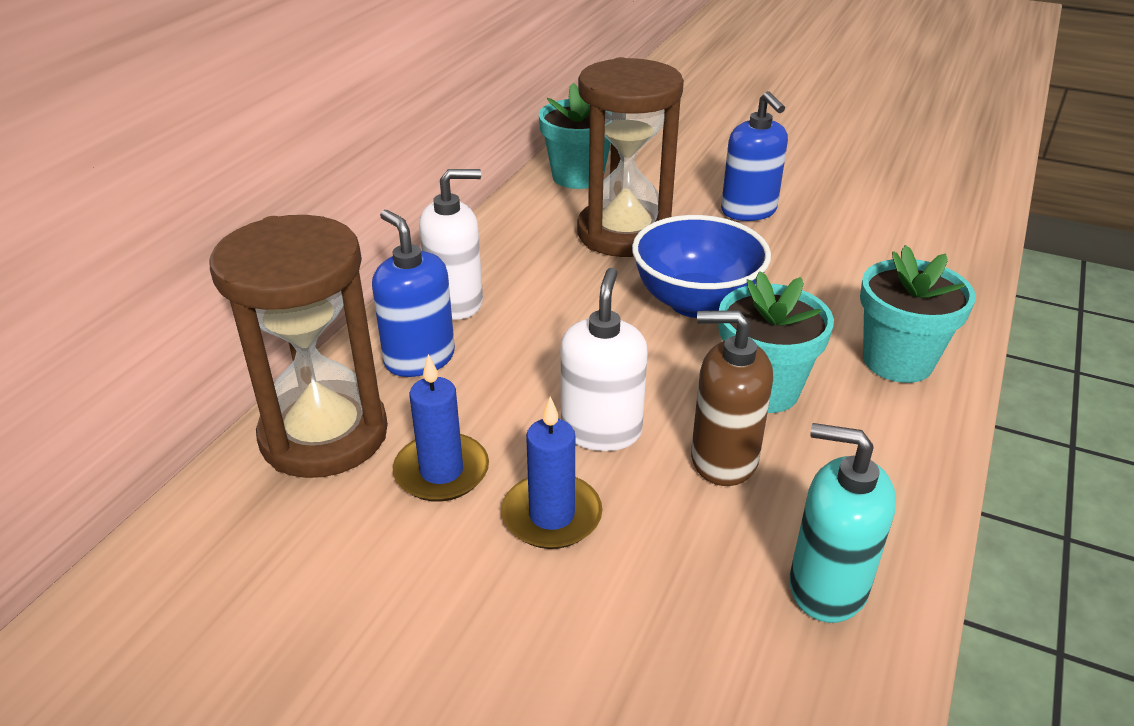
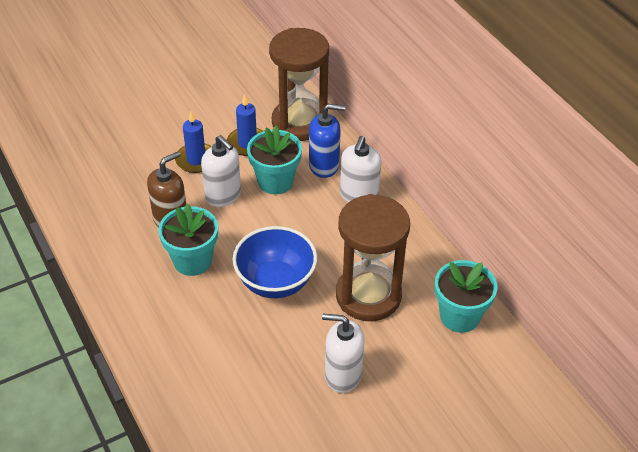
camera: 125 degrees right, 10 degrees up
blue soap dispenser [721,91,788,221] -> white soap dispenser [322,314,364,393]
turquoise soap dispenser [789,423,896,623] -> none
turquoise flower pot [860,245,976,383] -> turquoise flower pot moved to [247,126,302,194]

